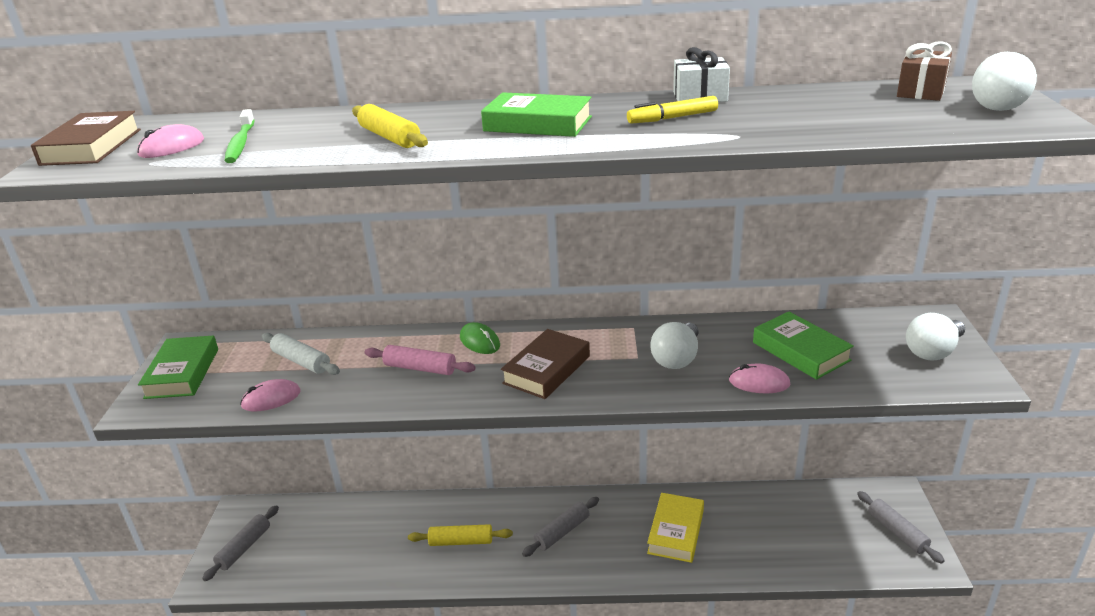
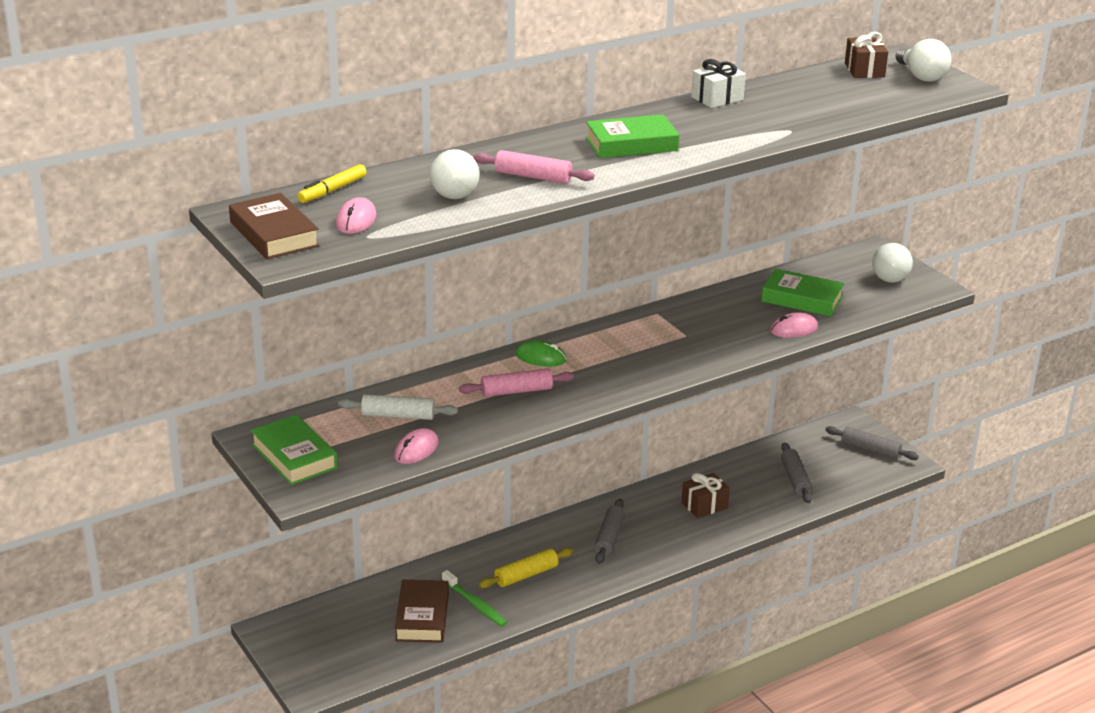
camera: 35 degrees left, 0 degrees up
grey rolling pin [202,505,279,581] -> grey rolling pin moved to [781,443,812,503]
green toothbrush [225,109,255,163] -> green toothbrush moved to [442,570,507,627]
yellow rolling pin [352,104,428,148] -> pink rolling pin [473,150,594,184]
brown book [501,329,590,399] -> brown book moved to [395,580,449,643]
yellow marker [627,96,718,124] -> yellow marker moved to [297,164,366,203]
yellow book [647,493,704,563] -> brown gift [681,473,730,518]
white light bulb [651,322,699,369] -> white light bulb moved to [430,149,479,199]

